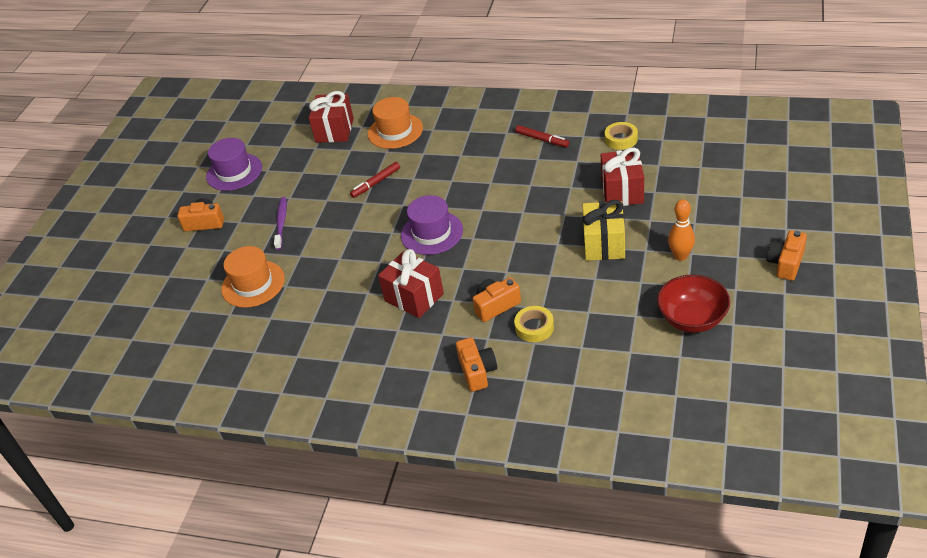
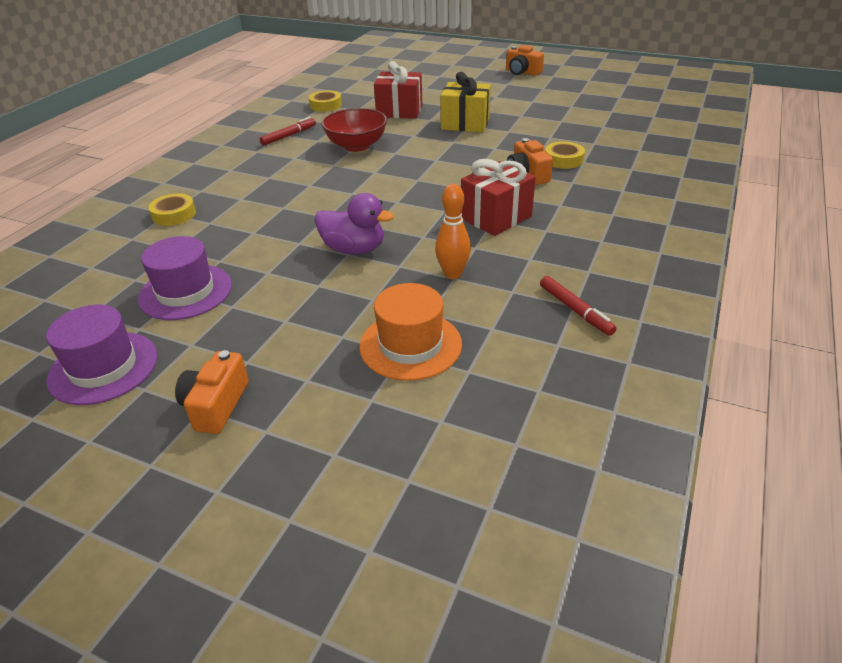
camera: 85 degrees left, 5 degrees down
purple toothbrush [274,197,287,250] -> none
red gift [309,91,354,143] -> none
red marker [350,162,400,198] -> red marker moved to [540,276,617,336]
orange hat [368,97,423,149] -> yellow tape [148,194,196,226]
purple hat [401,195,463,255] -> purple hat moved to [138,236,232,320]
orange camera [456,337,497,392] -> none
red bowl [657,275,730,333] -> red bowl moved to [321,108,387,152]
orange bowling pin [668,199,695,261] -> orange bowling pin moved to [435,184,471,279]
none -> purple duck [315,193,394,255]

